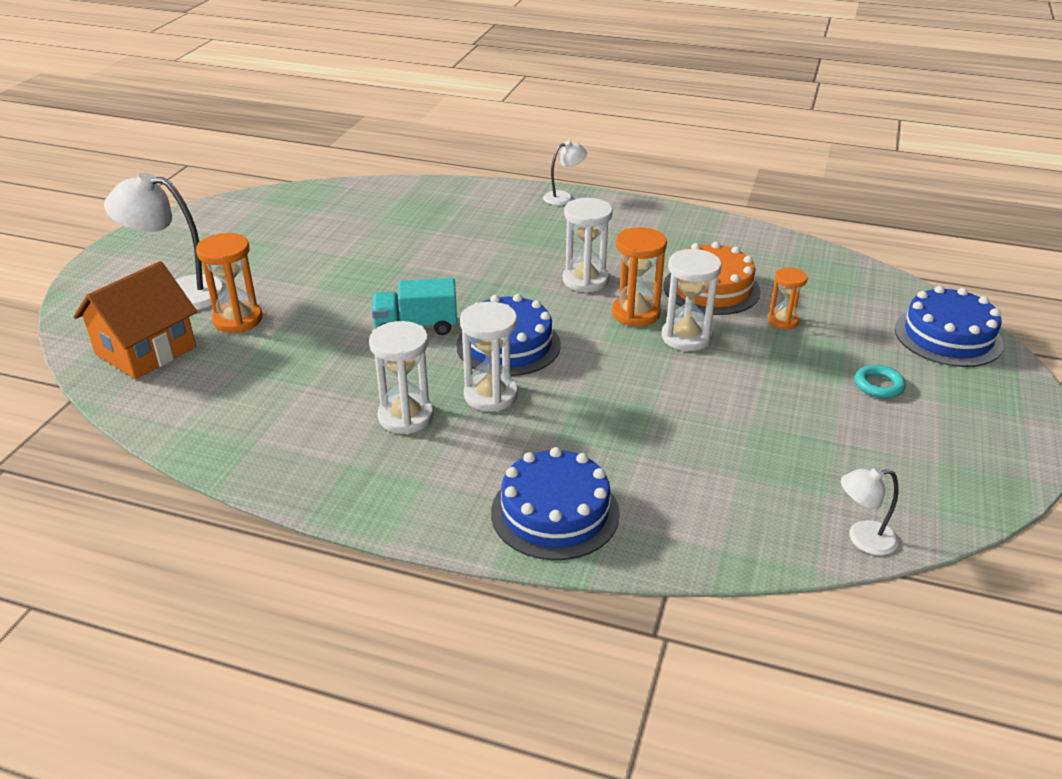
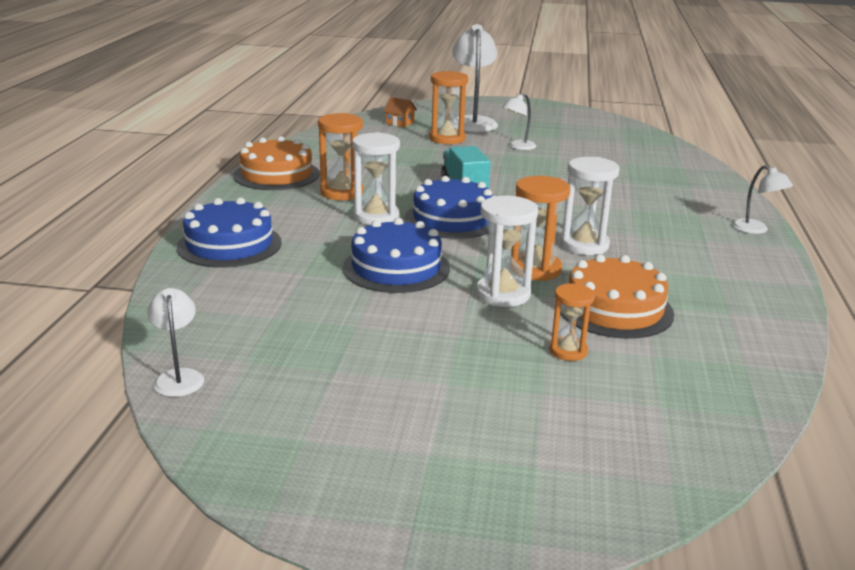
camera: 80 degrees right, 10 degrees down
orange house [73,261,197,379] -> orange house [383,97,417,127], size x0.43
white hourglass [369,321,434,434] -> orange hourglass [318,113,364,200]
turquoise ring [855,365,906,398] -> none
blue cake [895,286,1004,367] -> blue cake moved to [343,218,450,293]
none -> orange cake [233,136,320,190]
none -> white lamp [502,94,536,150]

